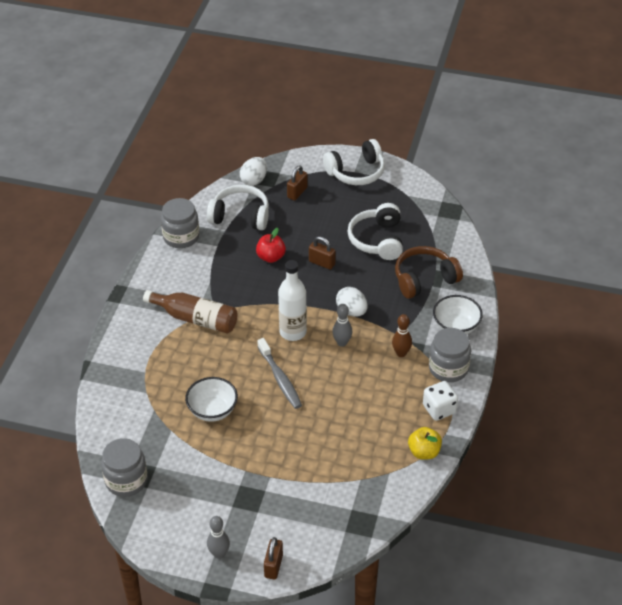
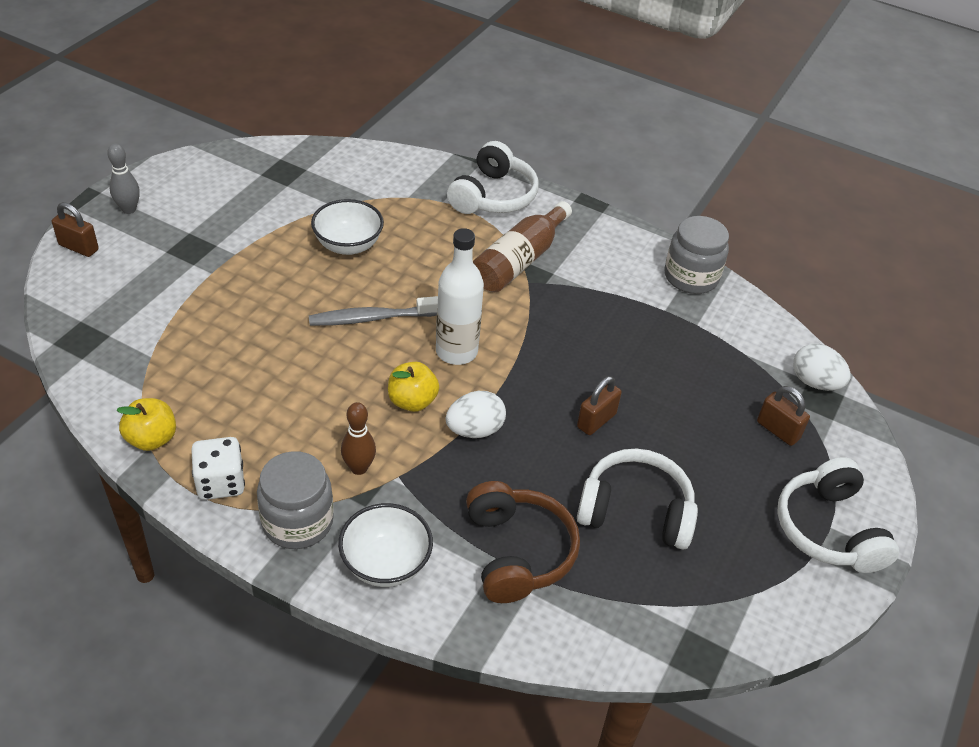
camera: 100 degrees right, 0 degrees up
grey jar [101,438,148,497] -> none
white headphones [207,185,269,230] -> white headphones moved to [447,141,539,214]
red apple [256,228,286,263] -> none
grey bowling pin [332,304,352,347] -> yellow apple [388,362,439,412]

